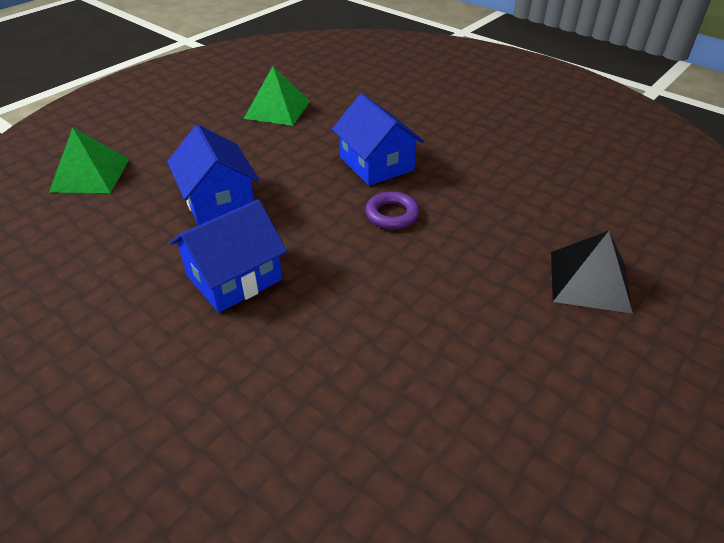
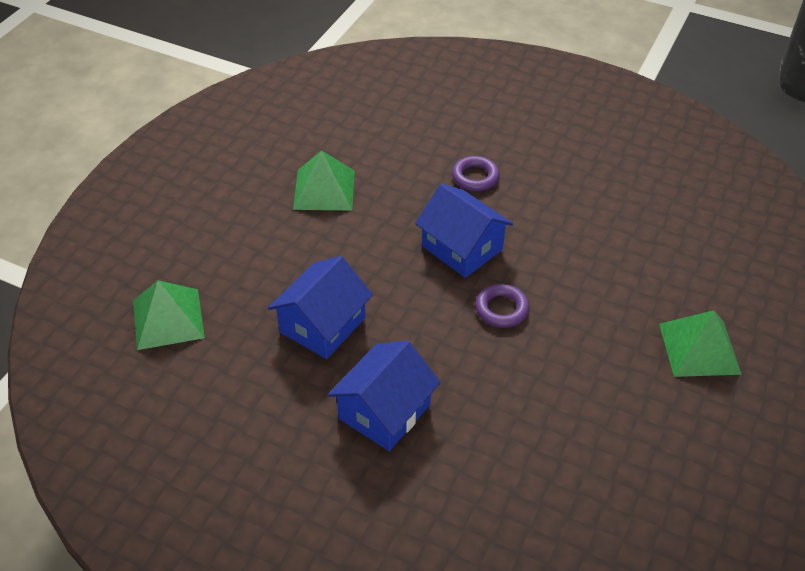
camera: 15 degrees left, 5 degrees up
blue house [167,125,259,225] -> blue house turned 75 degrees clockwise [268,256,373,359]
black pyramid [551,231,633,314] -> green pyramid [659,310,742,377]
none -> purple ring [452,156,500,191]

